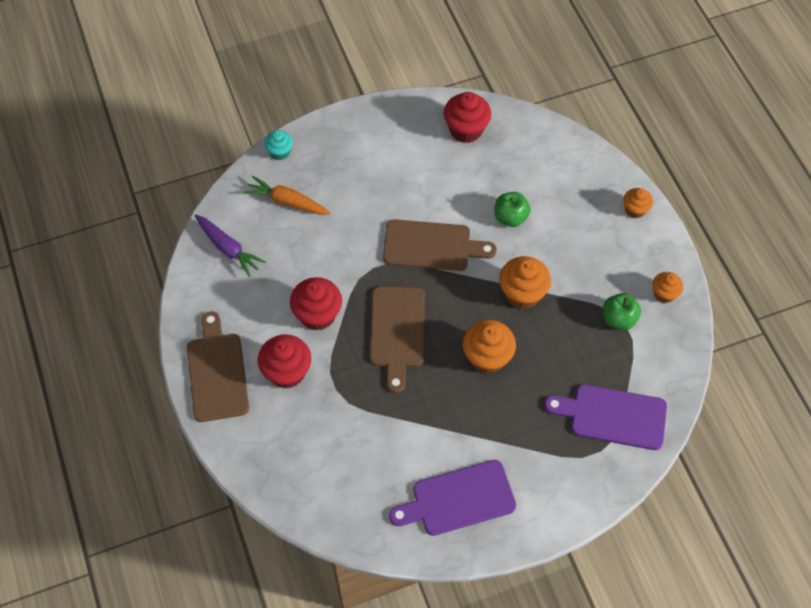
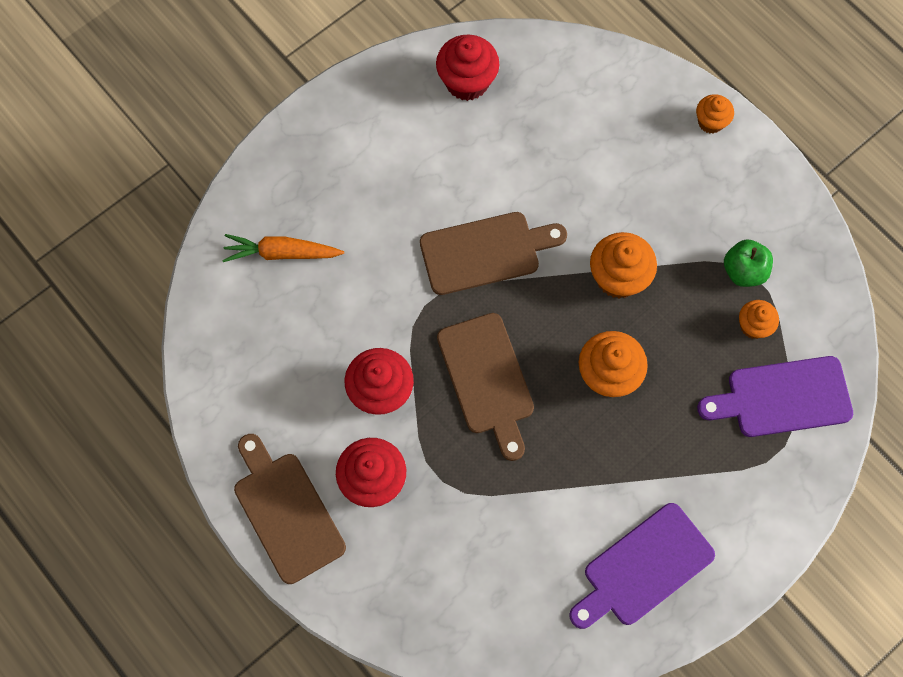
camera: 20 degrees left, 10 degrees up
purple carrot [195,215,266,277] -> none
turquoise cupcake [264,130,293,160] -> none
green apple [495,192,531,227] -> none
orange cupcake [653,272,683,303] -> orange cupcake moved to [739,300,779,339]

